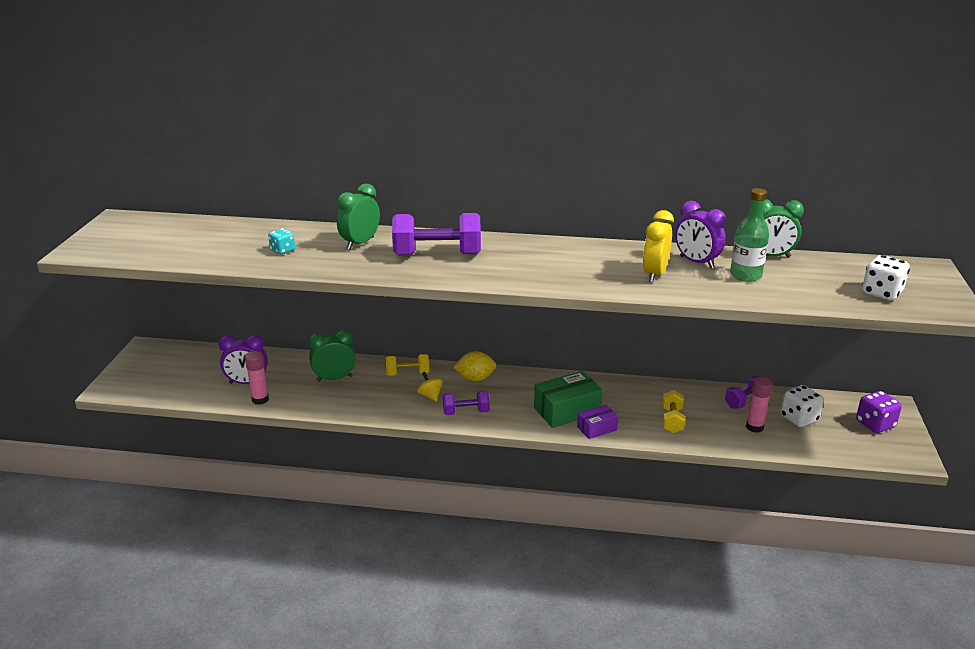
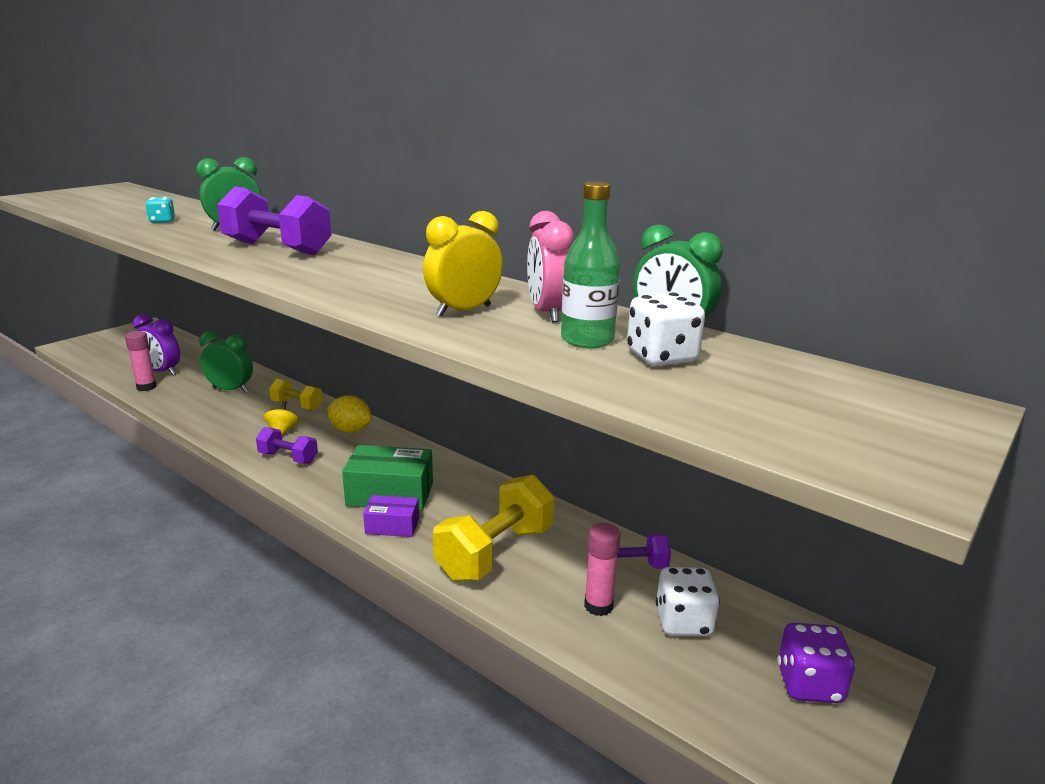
camera: 30 degrees right, 5 degrees down
yellow dumbbell [662,390,685,433] -> yellow dumbbell [433,475,554,581], size x1.81
purple clock [675,201,726,268] -> pink clock [527,211,574,322]
white dice [862,255,910,301] -> white dice moved to [627,292,705,366]

